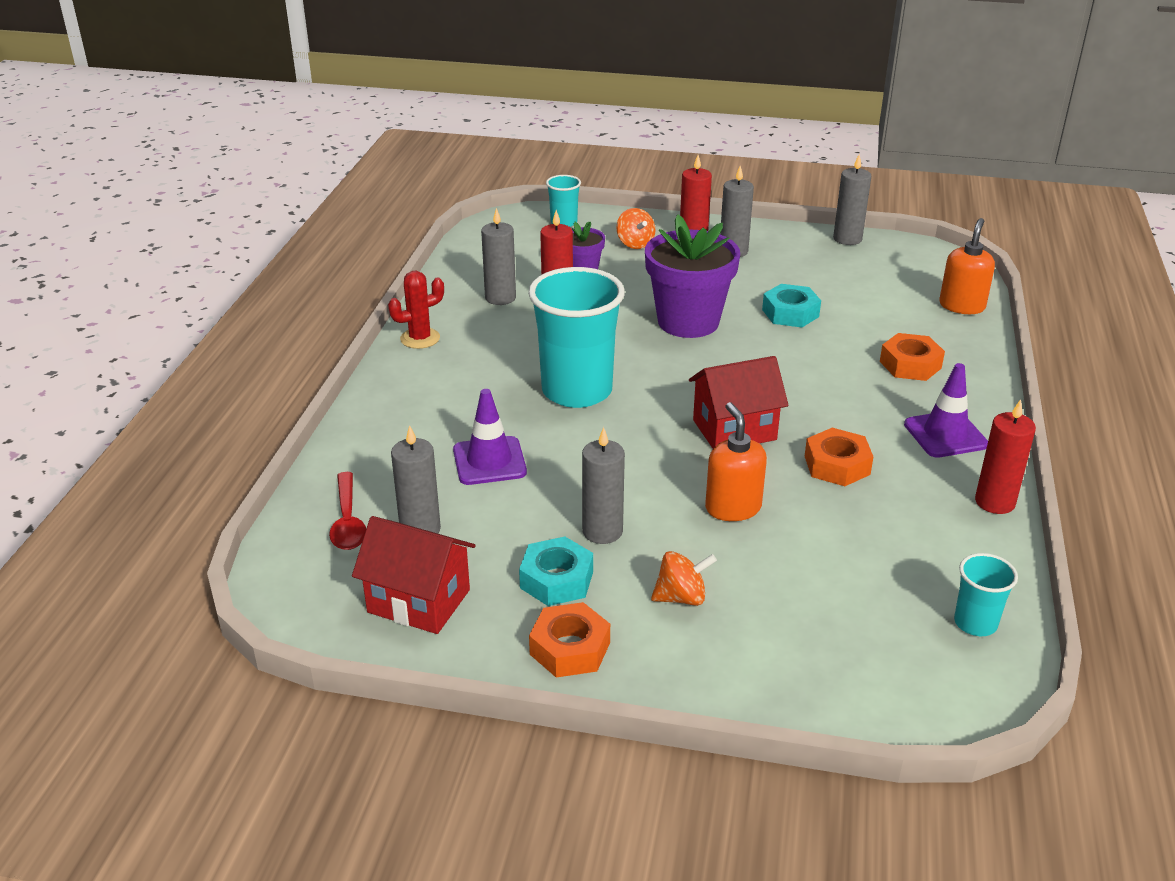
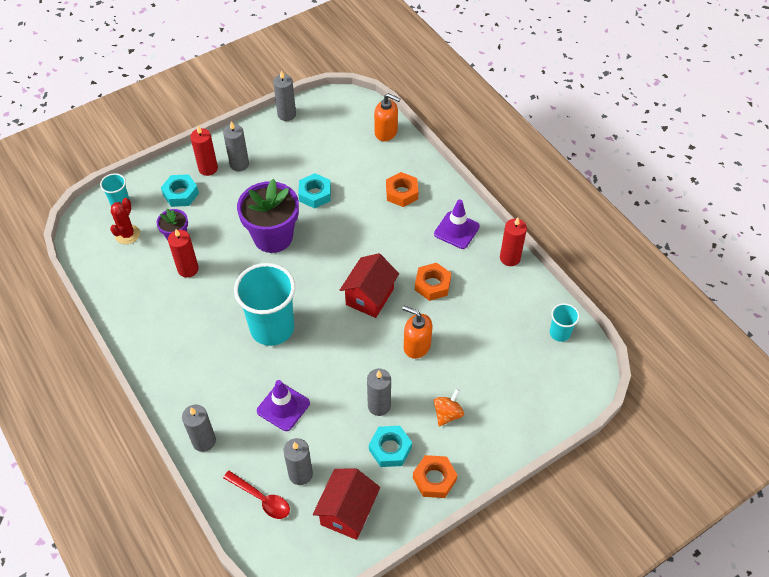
camera: 45 degrees left, 20 degrees up
red house [352,516,475,634] -> red house turned 45 degrees counterclockwise [313,468,380,540]
red cactus [388,271,444,349] -> red cactus moved to [110,198,140,244]
grey candle [481,208,516,305] -> grey candle moved to [182,405,216,452]
orange spinning top [617,208,656,249] -> turquoise nut [161,174,199,207]
orange soap dispenser [939,218,995,314] -> orange soap dispenser turned 135 degrees clockwise [374,93,401,141]

